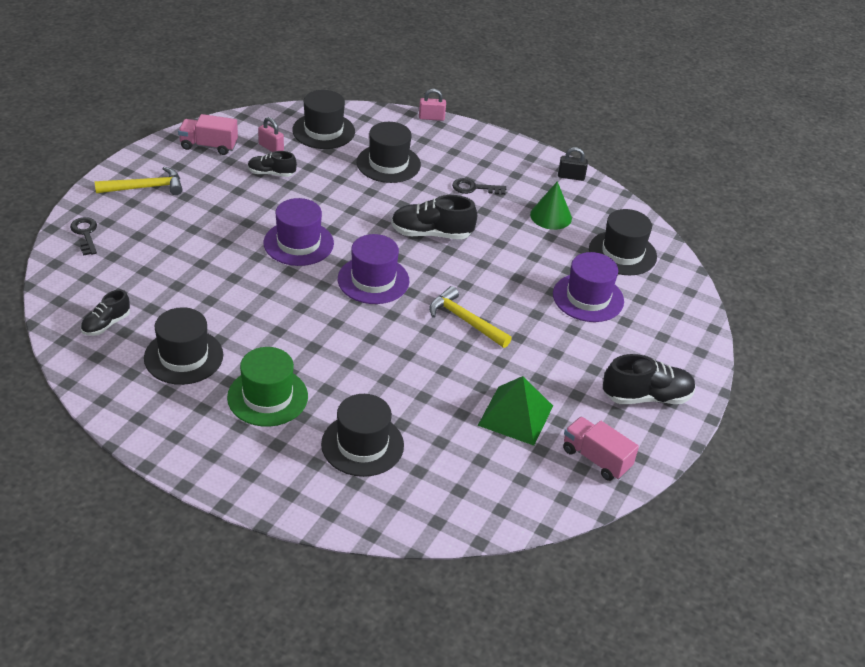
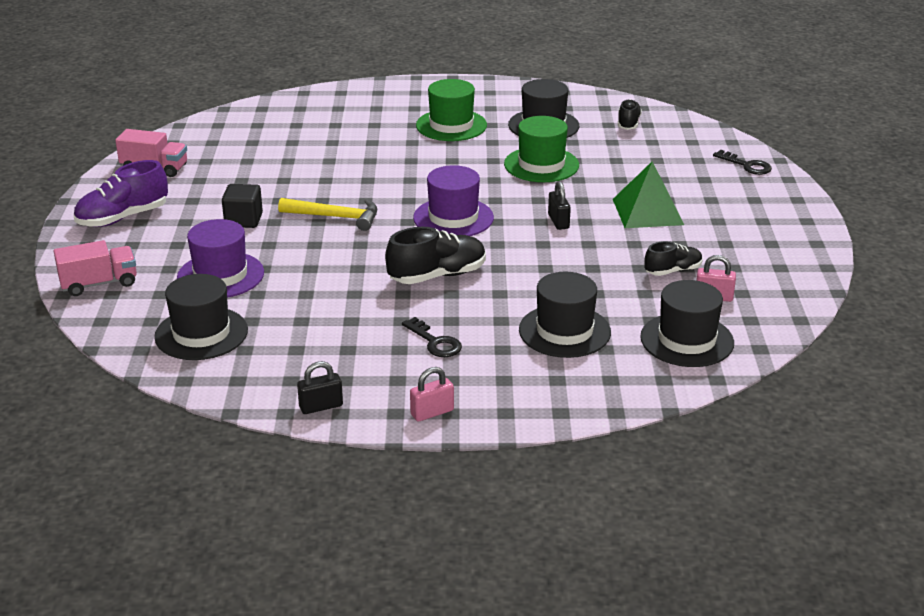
camera: 155 degrees right, 10 degrees down
yellow hammer [95,167,183,195] -> none
pink truck [178,114,238,155] -> pink truck moved to [54,240,137,296]
purple hat [263,198,334,266] -> black padlock [548,181,571,230]
black hat [321,394,404,477] -> none
pink padlock [419,89,446,121] -> pink padlock moved to [410,367,454,421]
black key [452,178,506,195] -> black key turned 75 degrees clockwise [402,317,462,357]
green pyramid [478,376,553,446] -> green pyramid moved to [613,162,684,228]
green cone [530,181,572,230] -> none
black shoe [603,354,696,404] -> purple shoe [74,160,168,227]
none -> black cube [222,184,263,228]
none -> green hat [504,116,579,182]

